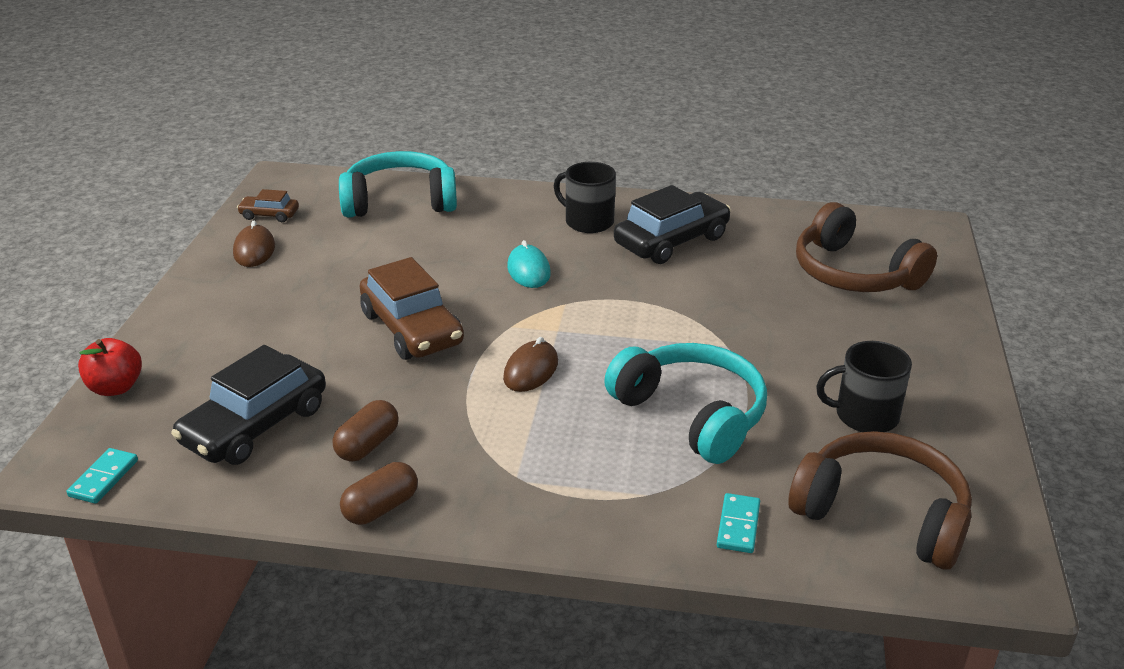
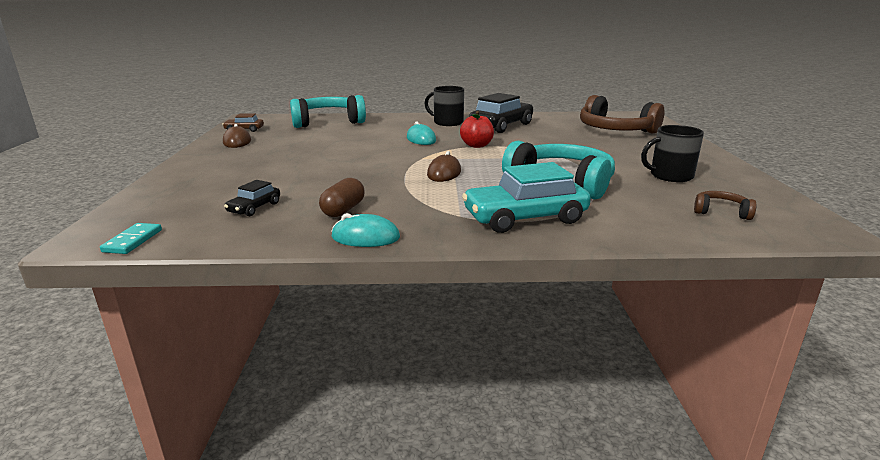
camera: 10 degrees left, 10 degrees down
red apple [78,338,142,396] -> red apple moved to [460,111,494,148]
black car [171,345,326,465] -> black car [224,180,280,216], size x0.49
brown capsule [340,462,418,525] -> turquoise mouse [331,213,400,247]
brown car [360,257,464,360] -> none
turquoise domino [717,493,760,553] -> none
brown headphones [788,431,972,570] -> brown headphones [694,191,756,220], size x0.45
none -> turquoise car [462,162,591,233]

